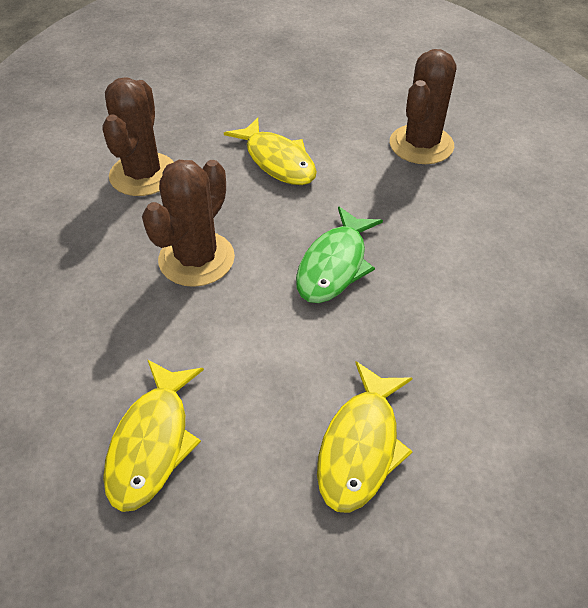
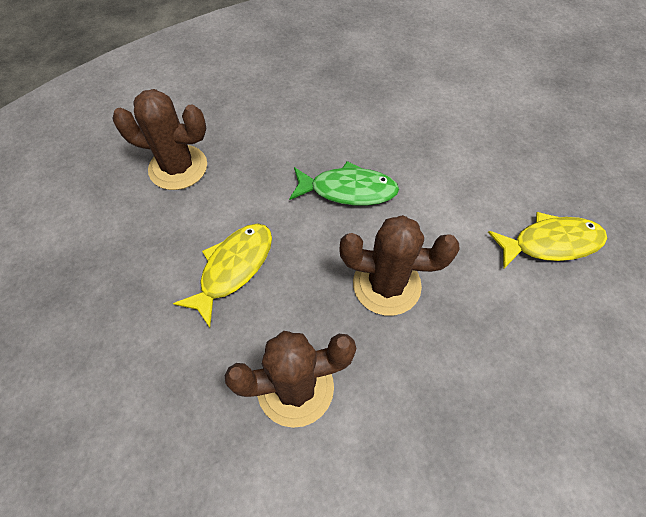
camera: 110 degrees left, 10 degrees up
yellow fish [317,361,413,513] -> none

